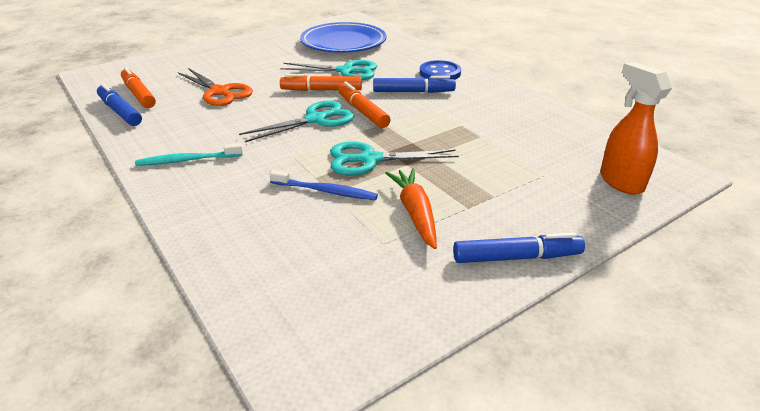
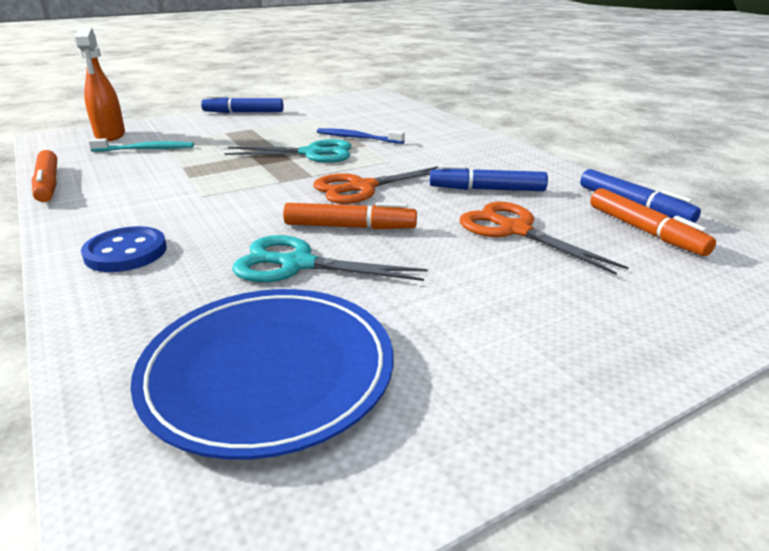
camera: 175 degrees left, 5 degrees down
turquoise toothbrush [135,143,243,166] -> turquoise toothbrush moved to [88,138,194,152]
turquoise scissors [239,100,354,142] -> orange scissors [314,166,438,204]
orange marker [338,82,390,128] -> orange marker moved to [32,150,57,202]
blue marker [373,76,456,93] -> blue marker moved to [430,165,548,191]
orange carrot [385,168,437,249] -> none

